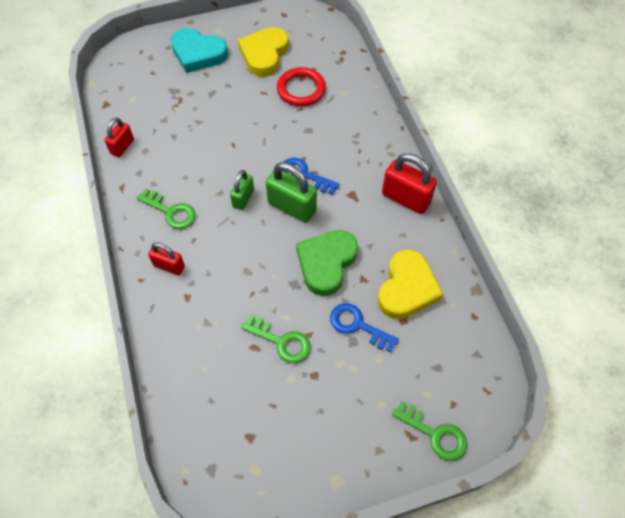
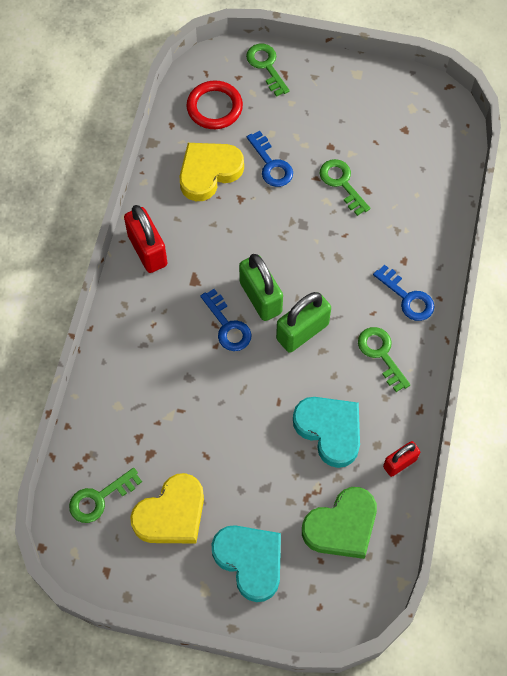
camera: 150 degrees left, 5 degrees up
red padlock [148,242,185,275] -> blue key [373,265,435,321]
green padlock [230,170,254,210] -> green padlock [276,292,331,353], size x1.65
red ring [277,67,326,106] -> red ring moved to [186,81,243,129]
green heart [296,230,358,296] -> green heart moved to [302,487,377,559]
none -> green key [69,468,142,523]
none -> turquoise heart [293,397,360,468]

